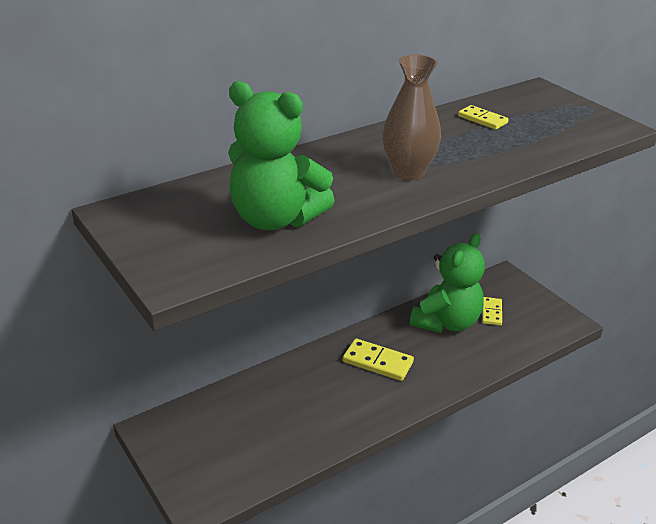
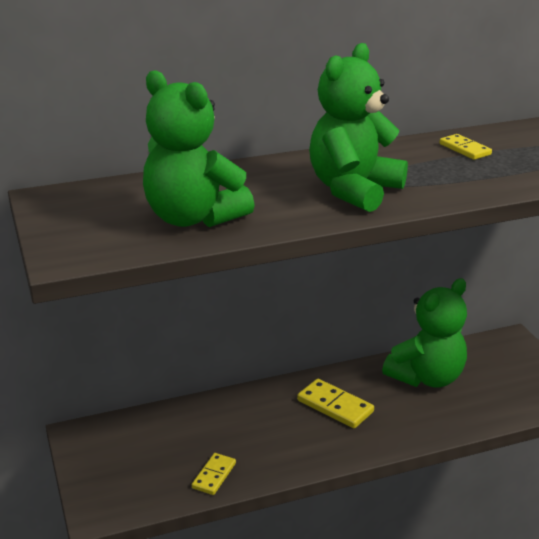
camera: 15 degrees right, 5 degrees down
brown vase [382,55,441,180] -> green teddy bear [309,43,408,212]
yellow domino [482,297,502,326] -> yellow domino moved to [192,453,236,495]

